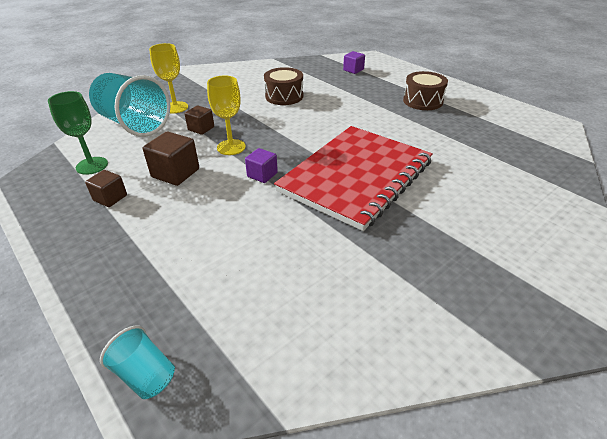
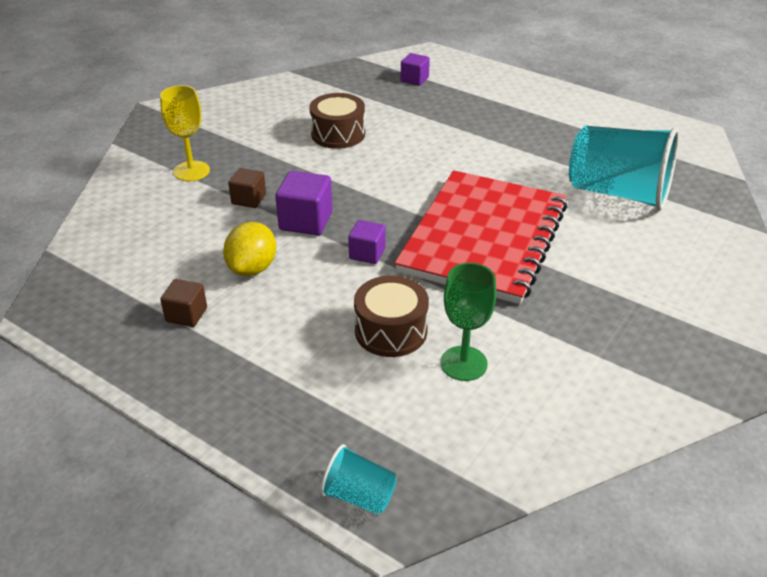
camera: 15 degrees left, 0 degrees up
green goblet [48,91,108,175] -> green goblet moved to [440,263,496,381]
turquoise cup [89,73,170,137] -> turquoise cup moved to [569,126,679,211]
brown cube [143,131,199,186] -> yellow lemon [223,222,276,276]
yellow goblet [207,75,246,155] -> purple cube [275,171,332,235]
brown drum [403,71,448,110] -> brown drum moved to [354,276,429,357]

